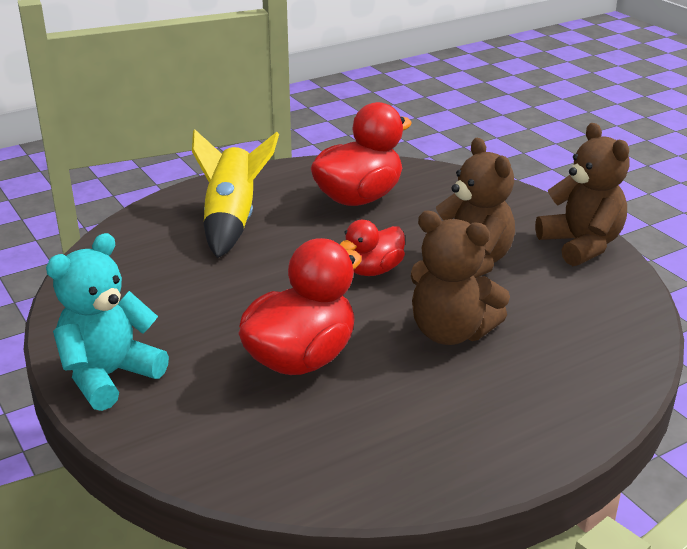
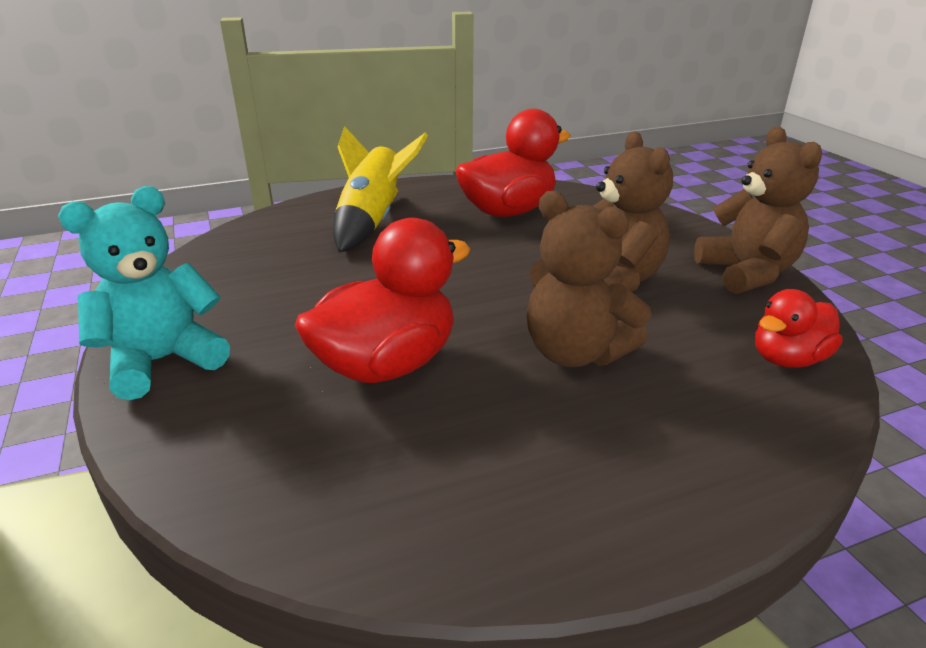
camera: 10 degrees right, 0 degrees up
red duck [340,220,405,276] -> red duck moved to [755,289,843,368]

